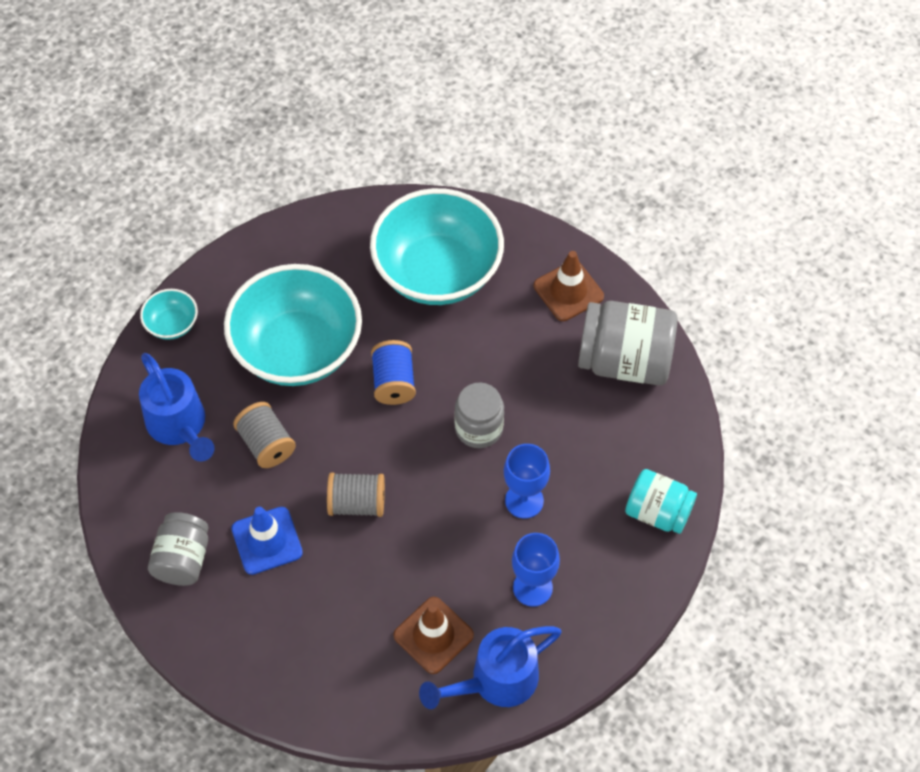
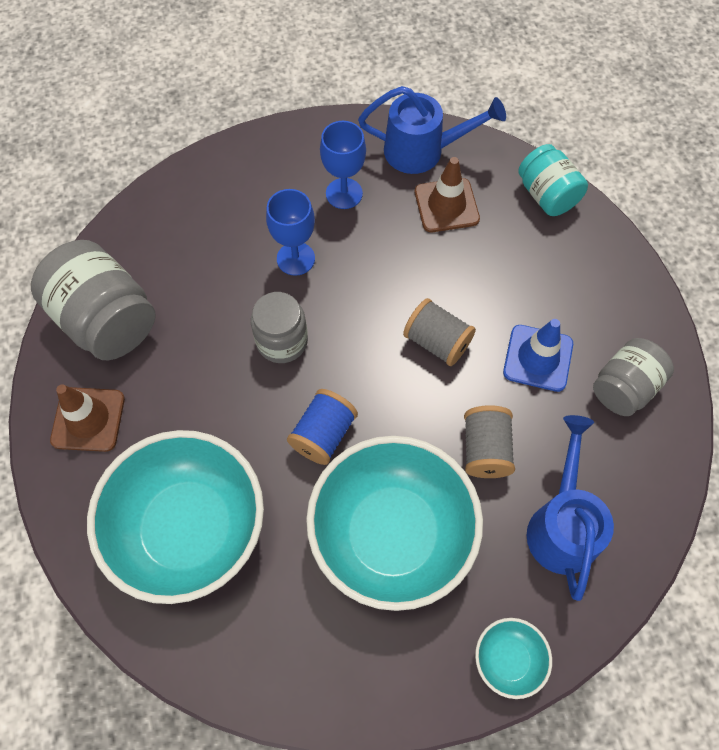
camera: 145 degrees left, 5 degrees up
turquoise jar [625,469,697,534] -> turquoise jar moved to [518,144,588,216]

